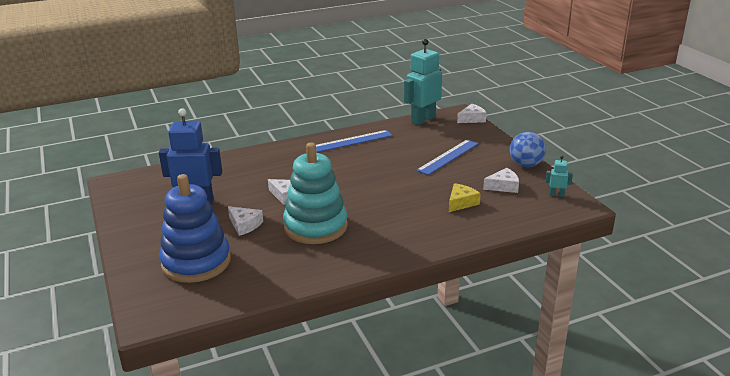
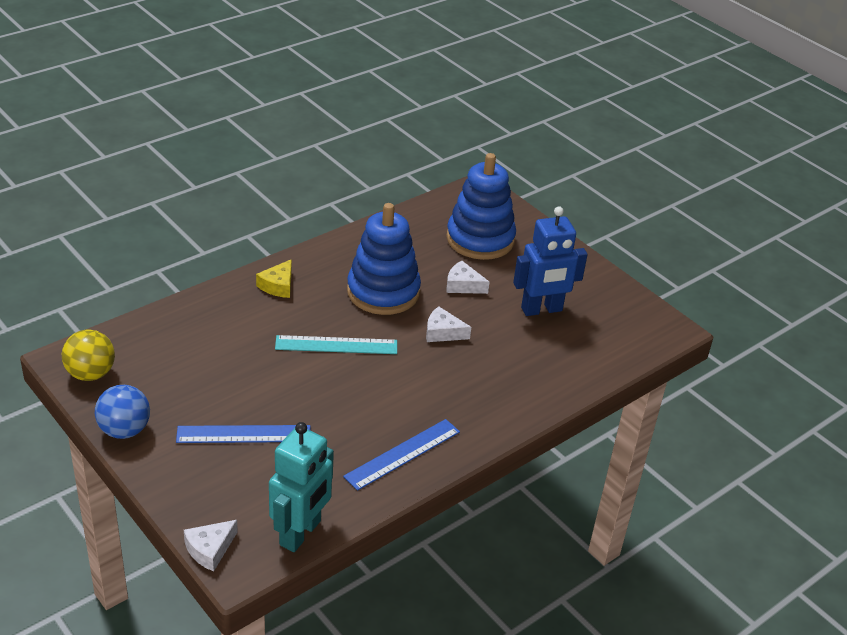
camera: 160 degrees right, 10 degrees up
turquoise stacking toy [283,142,348,244] -> blue stacking toy [347,203,421,315]
blue ruler [416,140,479,175] -> blue ruler turned 60 degrees clockwise [176,425,311,443]
yellow cheese [449,183,481,212] -> yellow cheese moved to [256,259,292,298]
white cheese [483,168,519,193] -> none
turquoise robot [546,156,573,197] -> yellow ball [62,329,115,381]
none -> turquoise ruler [275,335,397,354]

